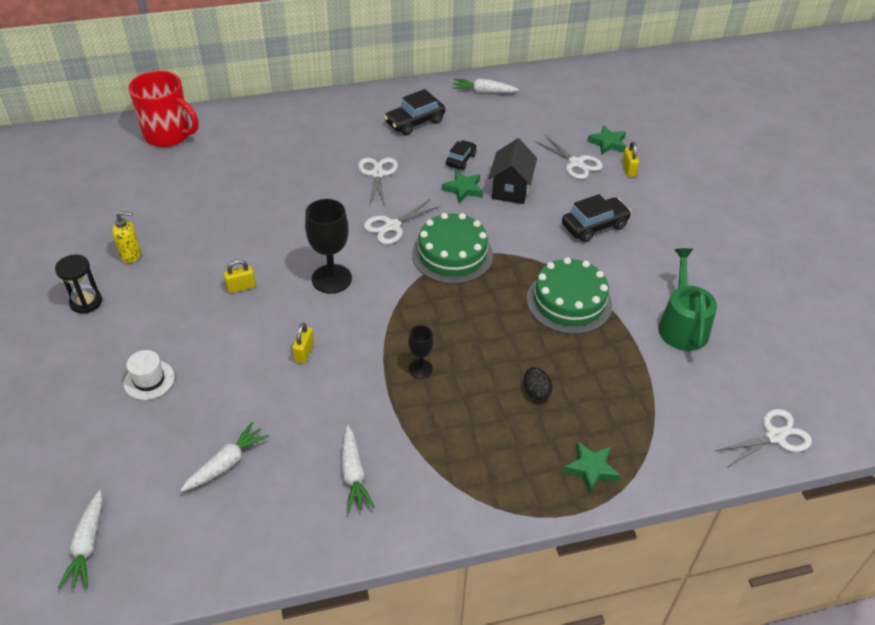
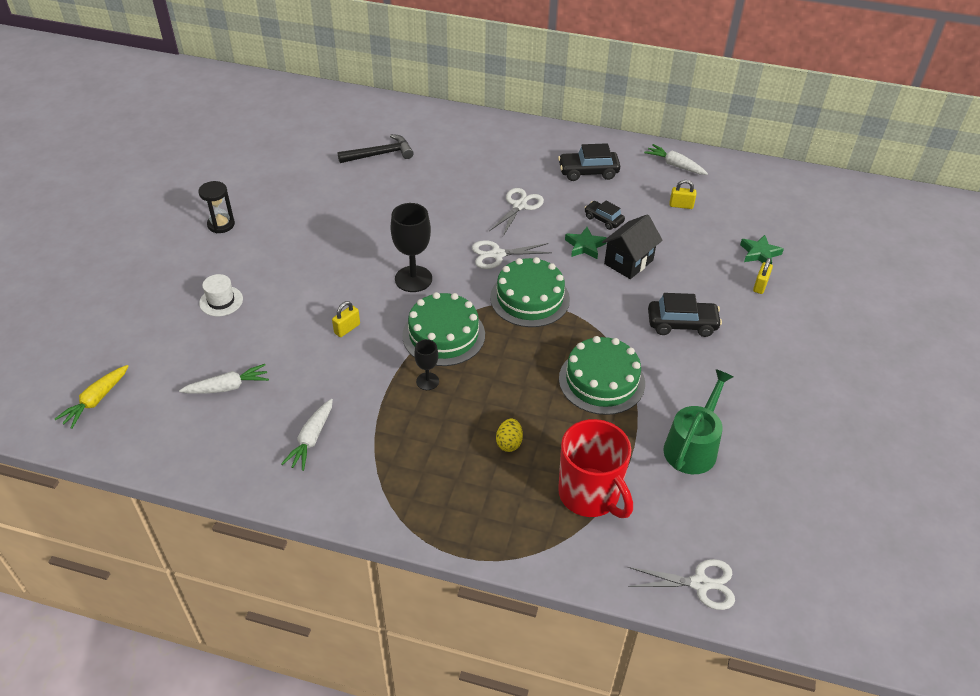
camera: 30 degrees right, 0 degrees up
white carrot [58,490,103,589] -> yellow carrot [55,365,129,429]
yellow soap dispenser [112,211,141,263] -> none
red mug [128,71,199,147] -> red mug moved to [558,419,633,518]
yellow padlock [224,259,256,293] -> yellow padlock moved to [669,180,696,209]
black car [446,140,476,170] -> black car turned 105 degrees counterclockwise [585,201,625,230]
black egg [524,367,553,401] -> yellow egg [496,419,523,452]
white scissors [535,135,603,179] -> none
green star [563,441,621,494] -> none
none -> black hammer [337,134,414,163]
none -> green cake [402,292,485,366]

